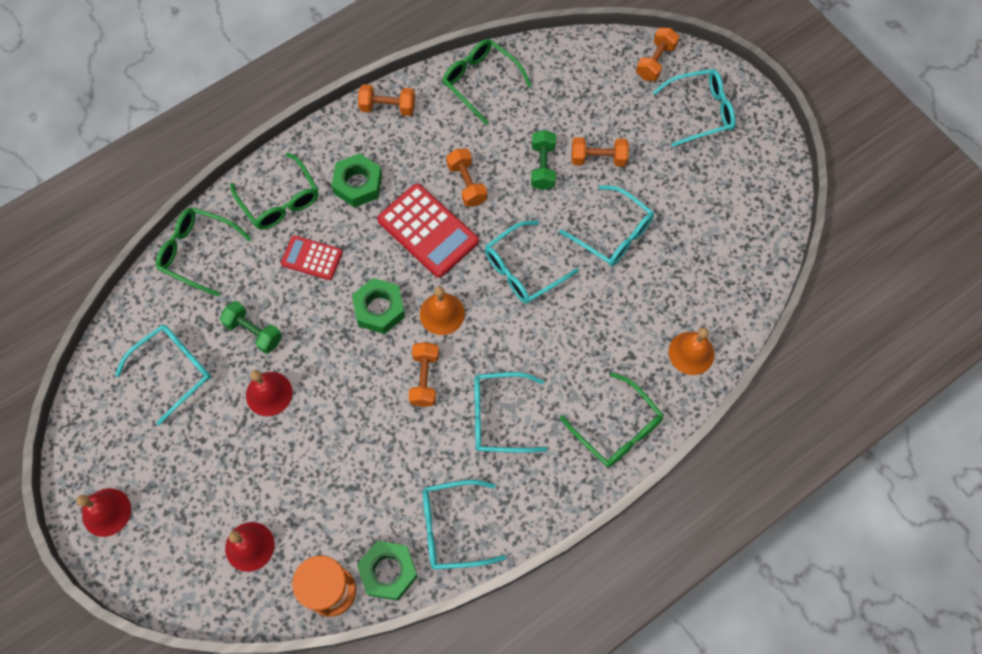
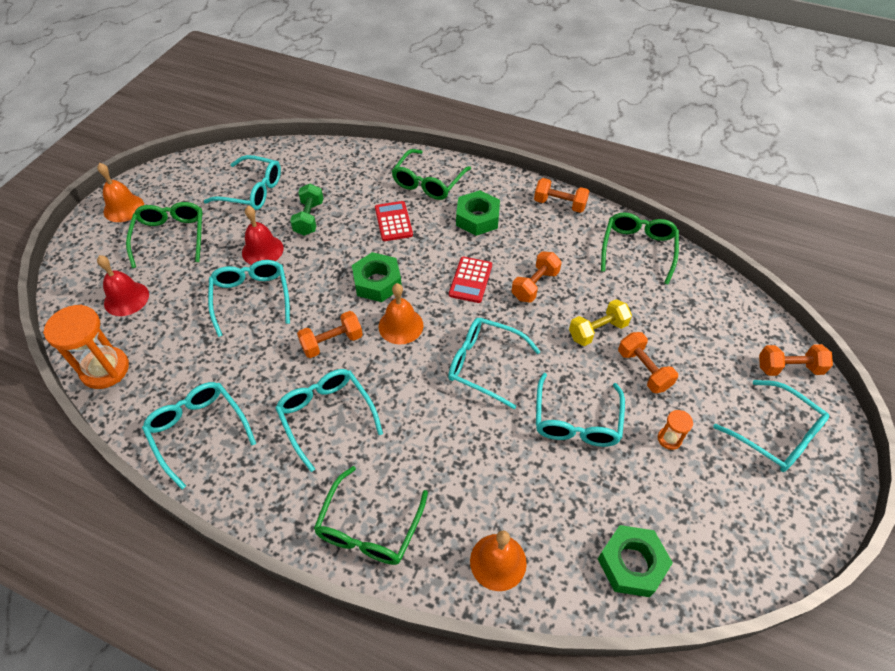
camera: 60 degrees right, 15 degrees down
red bell [77,488,131,537] -> orange bell [97,163,144,222]
green glasses [156,207,252,297] -> green glasses moved to [126,202,203,268]
green nut [357,541,418,601] -> green nut moved to [598,525,673,597]
orange dumbbell [358,84,415,116] -> orange dumbbell turned 45 degrees counterclockwise [534,178,589,213]
red calculator [377,184,479,278] -> red calculator [449,257,492,303], size x0.59
green dumbbell [531,130,556,190] -> yellow dumbbell [569,299,632,346]
none -> turquoise glasses [208,260,290,337]
none -> orange hourglass [658,410,693,450]

